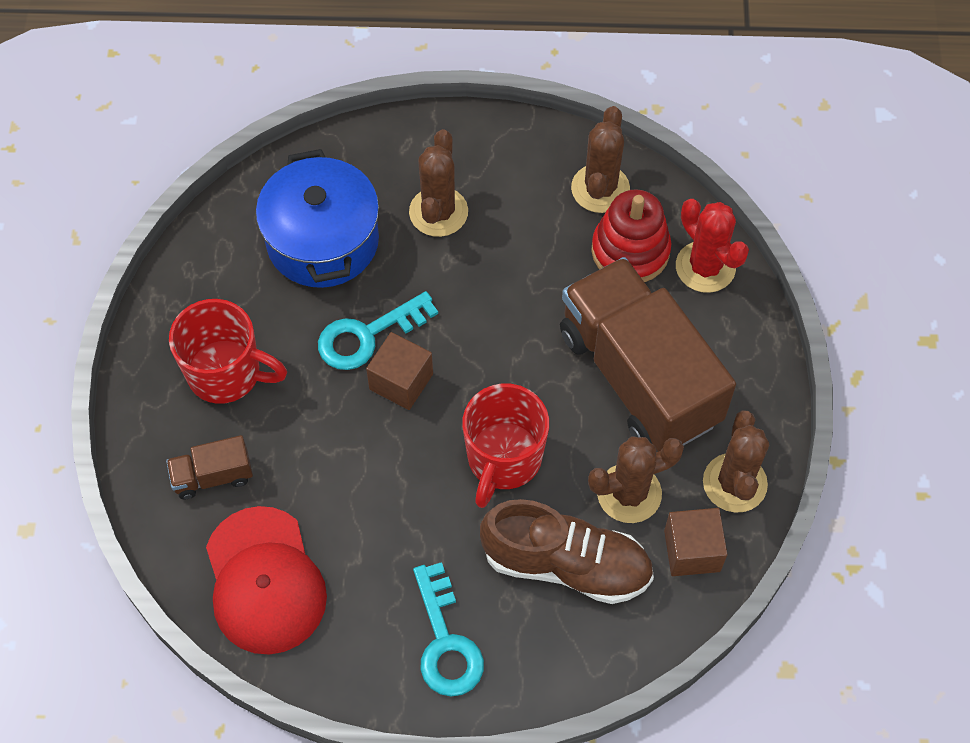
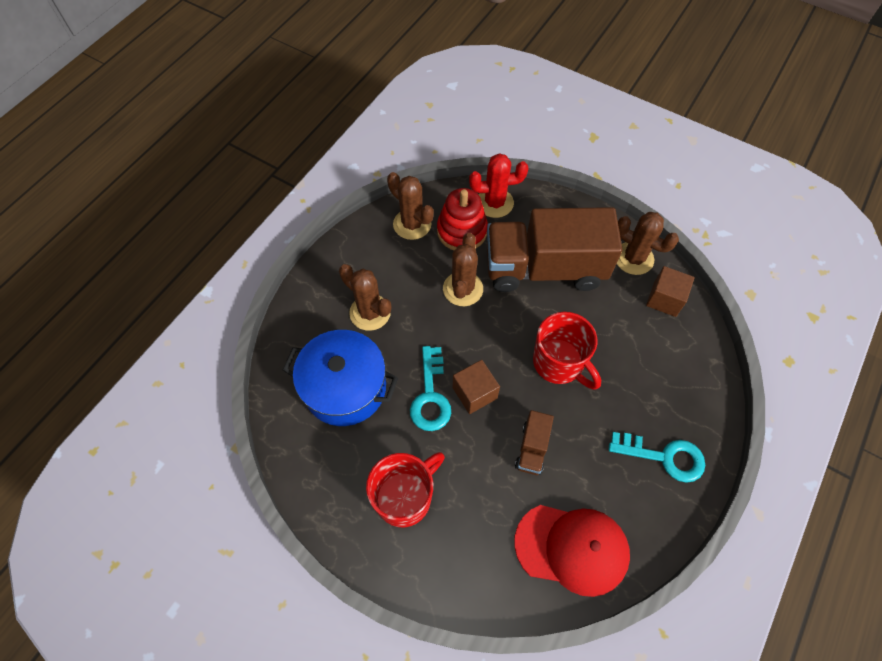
camera: 60 degrees left, 0 degrees up
brown truck [166,435,253,499] -> brown truck moved to [515,410,554,475]
brown shoe [480,499,654,604] -> none
brown cactus [588,436,684,523] -> brown cactus moved to [443,233,483,306]

